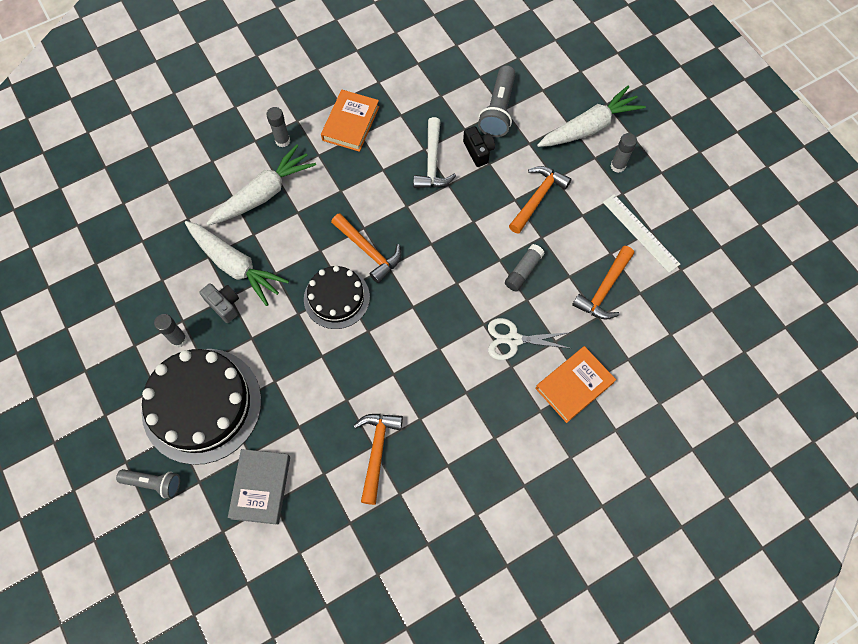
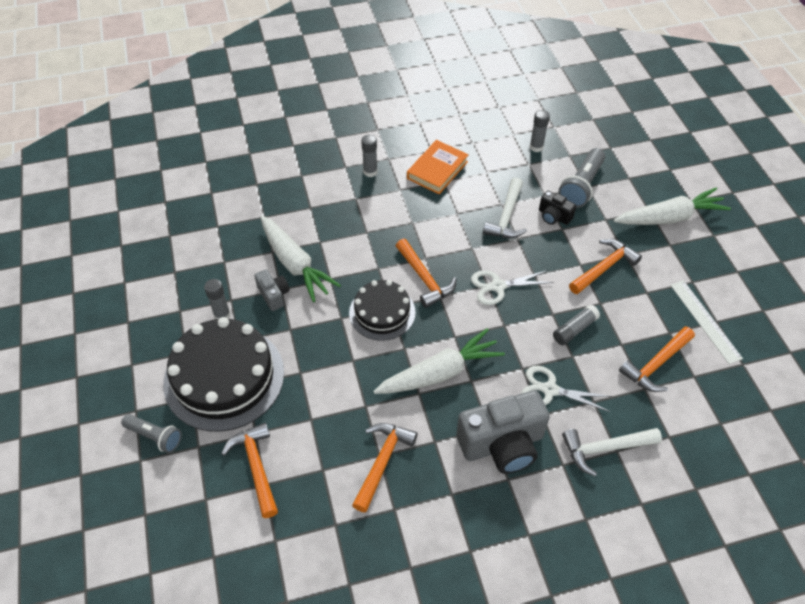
camera: 15 degrees right, 15 degrees down
white carrot [206,144,316,225] -> white carrot moved to [373,328,505,394]
grey book [228,449,290,525] -> orange hammer [221,423,278,518]
black camera [463,126,495,167] -> black camera turned 135 degrees clockwise [539,191,576,225]
orange book [536,346,616,423] -> white hammer [562,428,662,476]
grey glue stick [611,133,637,173] -> grey glue stick moved to [530,110,550,152]
none -> grey camera [456,390,550,474]
none -> white scissors [471,270,554,305]

